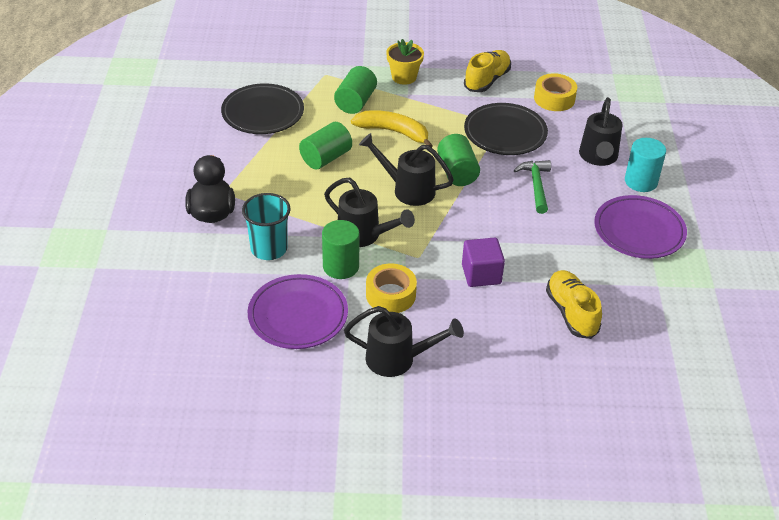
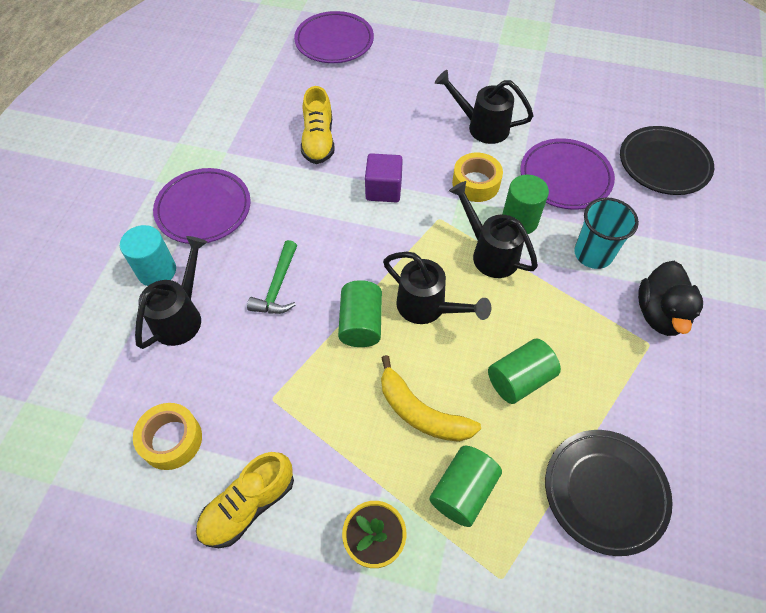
camera: 165 degrees left, 15 degrees up
black plate [464,103,548,155] -> black plate moved to [620,126,714,195]
none -> purple plate [294,11,374,63]

